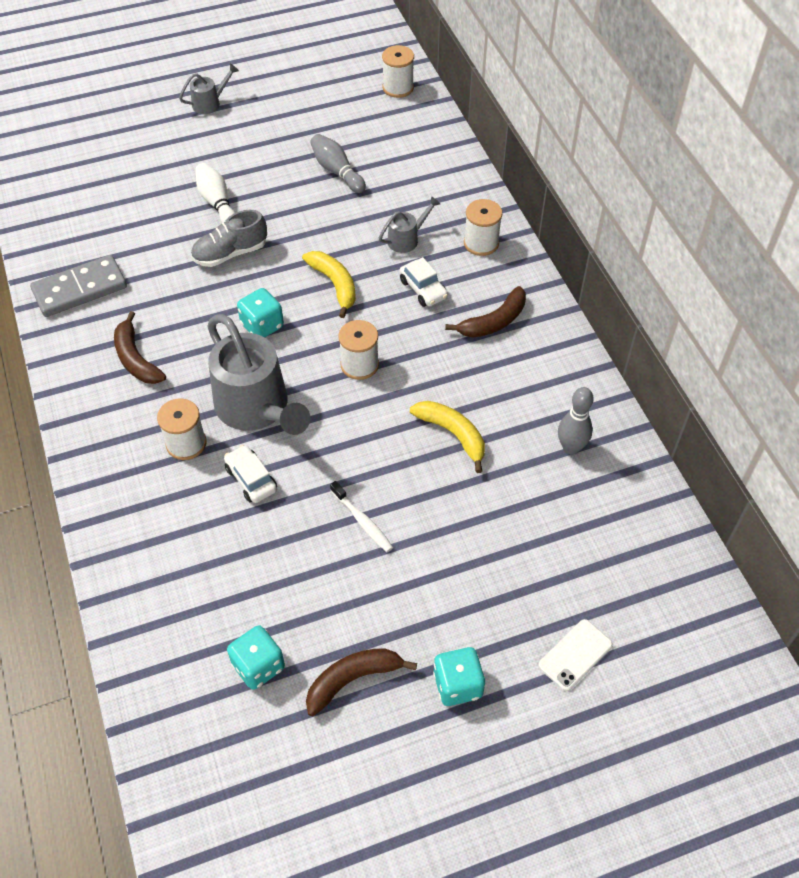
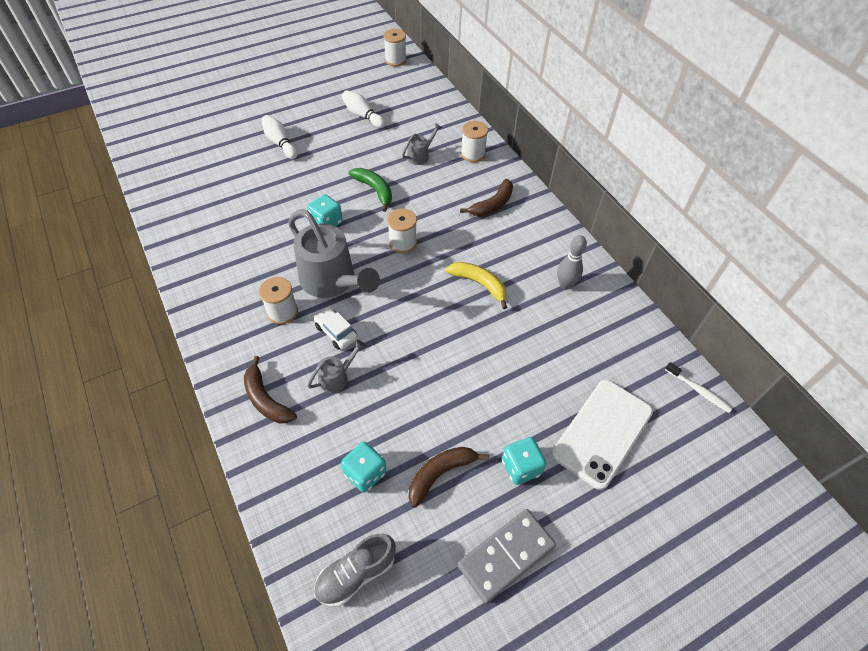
camera: 10 degrees left, 0 degrees up
grey domino [30,255,127,317] -> grey domino moved to [457,509,556,604]
brown banana [114,311,166,384] -> brown banana moved to [244,356,297,423]
grey watering can [179,64,239,114] -> grey watering can moved to [307,340,366,393]
grey shoe [191,210,267,267] -> grey shoe moved to [314,534,396,607]
yellow banana [302,251,356,318] -> green banana [349,168,392,212]
grey bowling pin [310,134,366,193] -> white bowling pin [342,90,386,128]
white toothbrush [330,481,393,552] -> white toothbrush moved to [665,362,733,413]
white car [400,257,448,307] -> none
white phone [538,619,613,691] -> white phone [552,380,653,490], size x1.98

